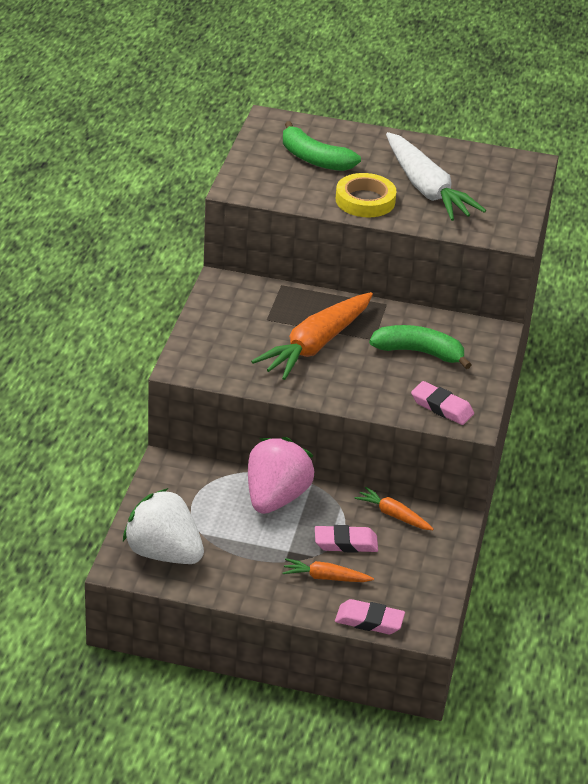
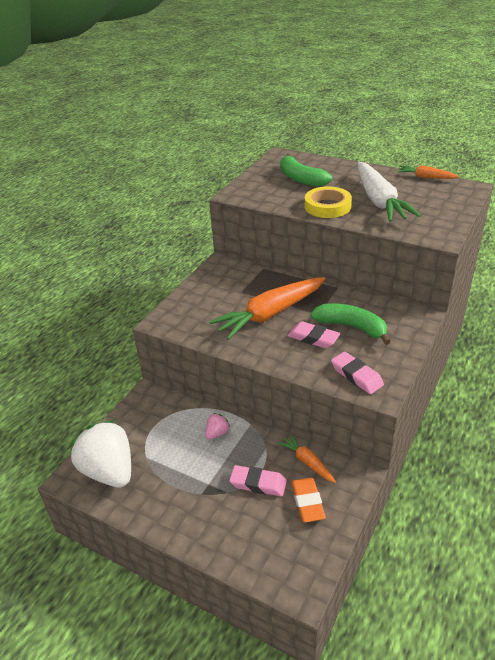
camera: 20 degrees right, 0 degrees up
pink strawberry [248,437,315,514] -> pink strawberry [205,413,230,440], size x0.42
orange carrot [283,558,374,582] -> orange carrot moved to [397,165,459,179]
pink eraser [335,599,405,634] -> pink eraser moved to [288,321,340,348]
none -> orange eraser [291,478,326,523]

